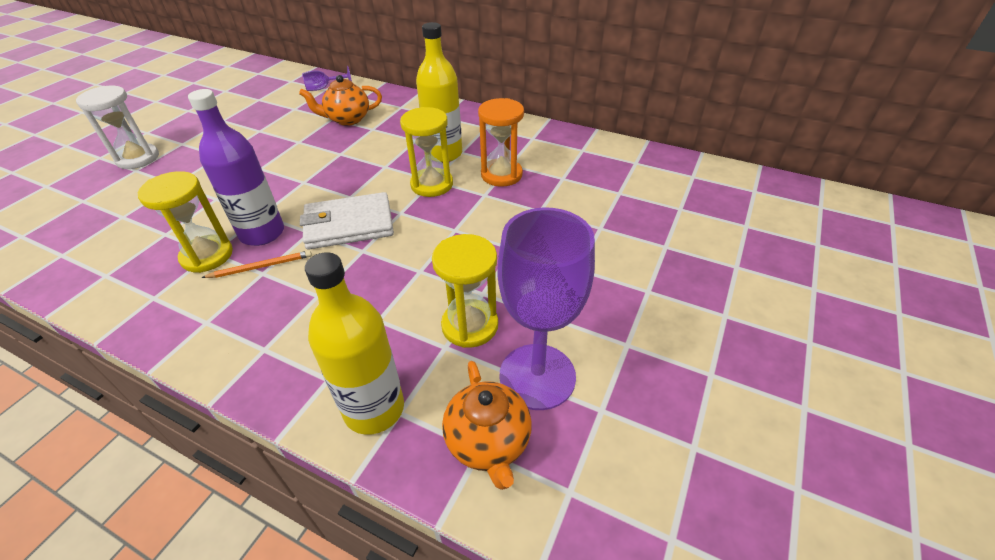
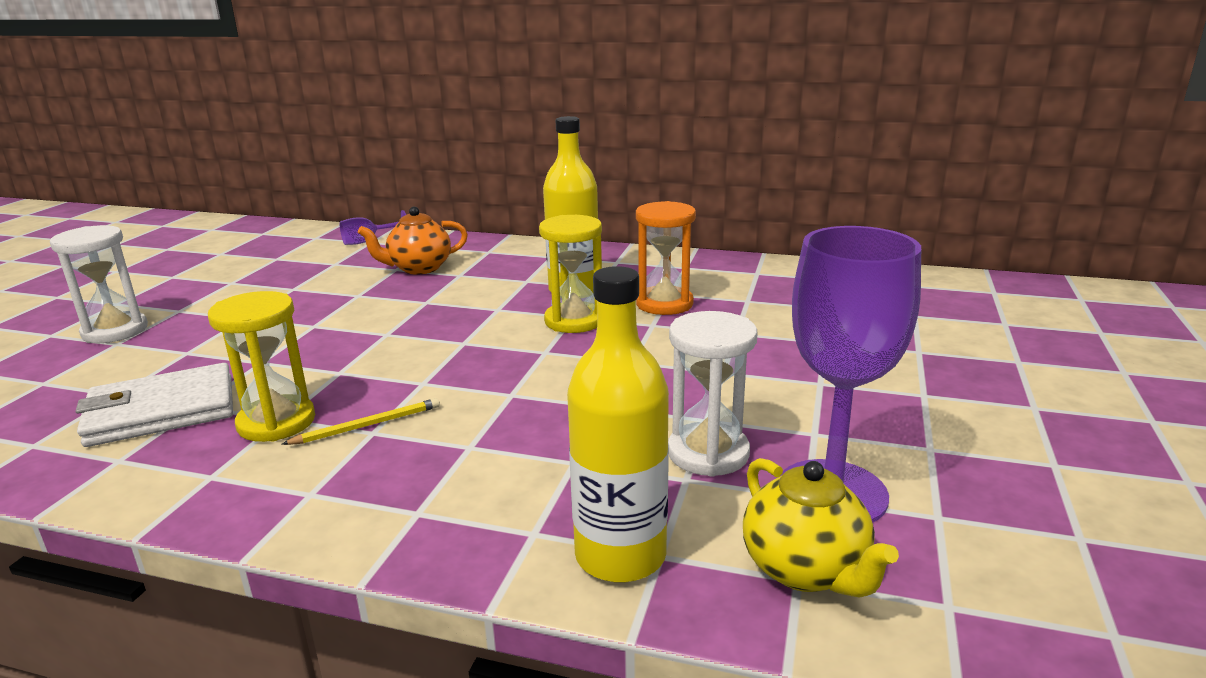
camera: 10 degrees left, 20 degrees down
purple bottle [188,89,284,246] -> none
orange pencil [201,251,312,278] -> yellow pencil [281,398,440,445]
white wallet [300,192,394,250] -> white wallet moved to [76,363,233,447]
yellow hourglass [432,234,498,348] -> white hourglass [668,311,757,477]
orange teapot [442,361,532,490] -> yellow teapot [743,458,899,597]

